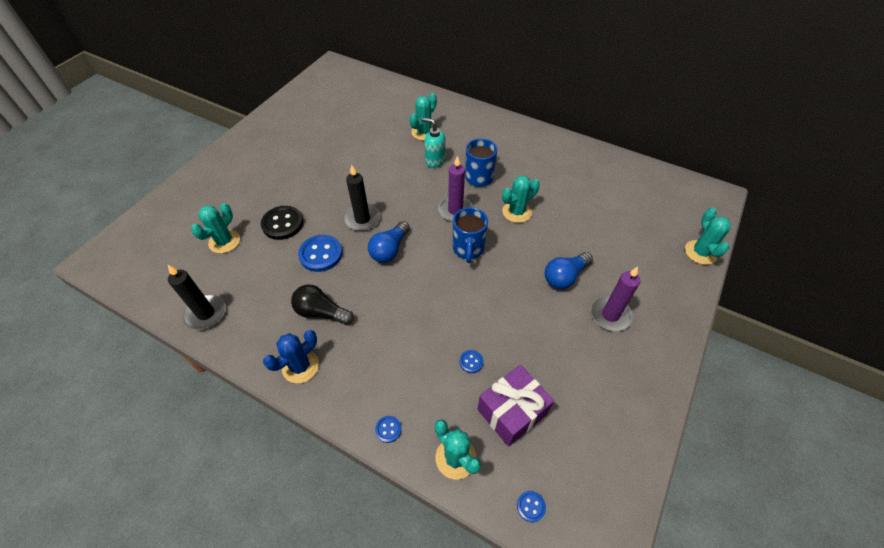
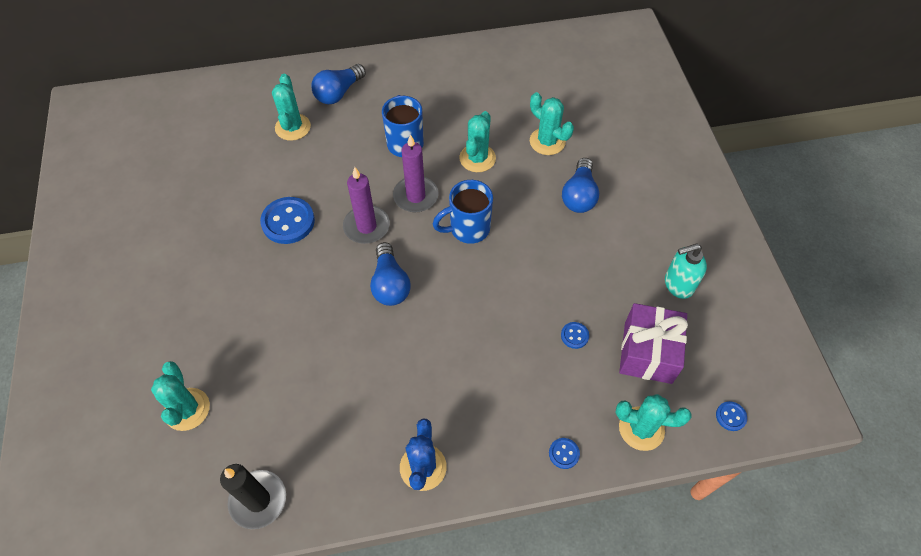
camera: 40 degrees left, 5 degrees up
black button [261,206,303,240] -> none
black light bulb [291,284,354,325] -> none
blue button [298,235,342,272] -> blue button moved to [260,197,315,244]
black candle [344,165,380,231] -> none
turquoise soap dispenser [421,117,445,168] -> turquoise soap dispenser moved to [665,244,707,299]
blue mug [453,207,488,263] -> blue mug turned 105 degrees clockwise [432,180,493,244]
purple candle [591,266,640,331] -> purple candle moved to [343,167,390,244]
turquoise cactus [685,208,731,265] -> turquoise cactus moved to [530,92,574,155]
none -> blue light bulb [311,64,366,104]

